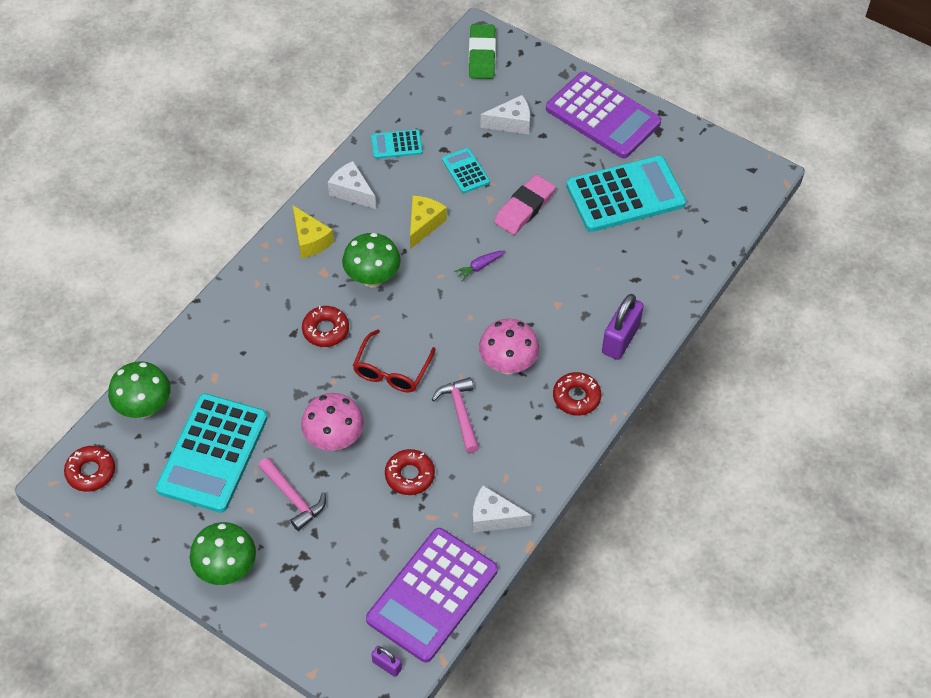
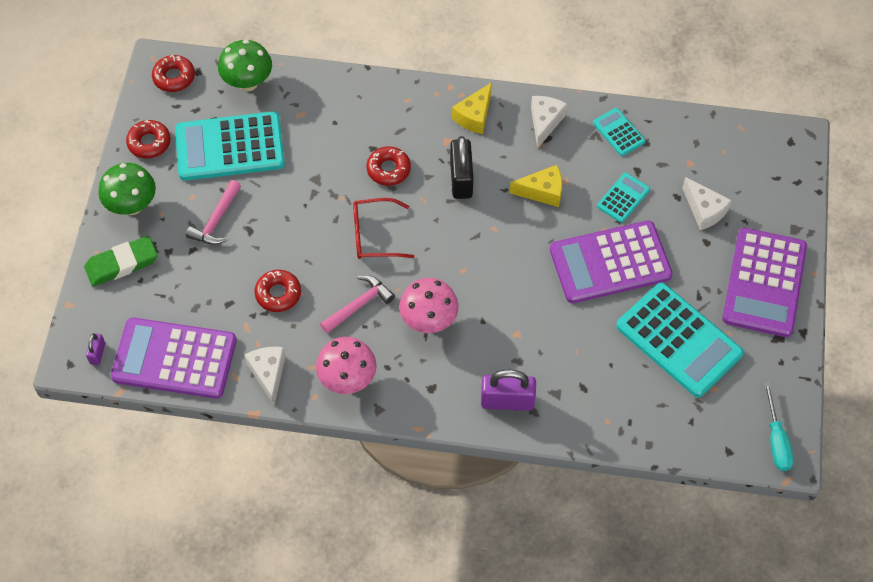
camera: 65 degrees right, 5 degrees up
pink mushroom [301,393,364,451] -> pink mushroom moved to [316,337,377,394]
green mushroom [342,233,401,288] -> black padlock [450,136,473,199]
purple carrot [454,250,505,281] -> none
green eraser [469,24,496,79] -> green eraser moved to [84,236,158,287]
pink eraser [494,174,556,235] -> purple calculator [550,220,673,303]
red donut [553,372,601,415] -> red donut moved to [126,120,171,159]
none -> turquoise screwdriver [764,382,794,471]

